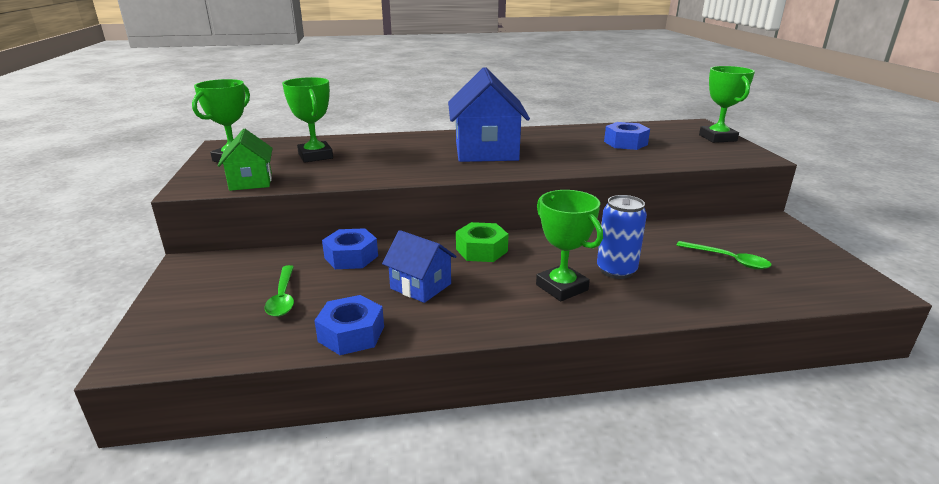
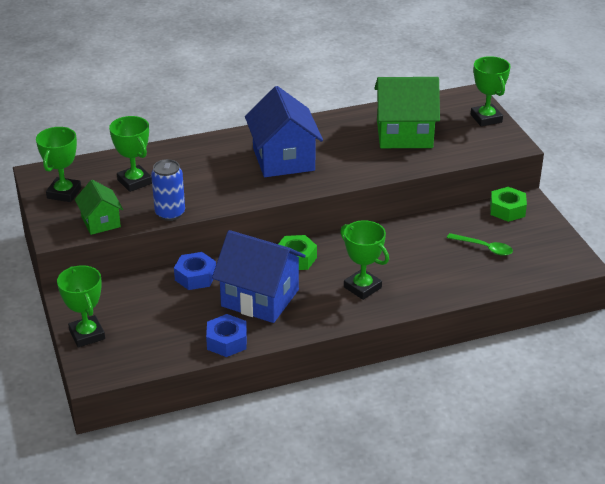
camera: 10 degrees left, 10 degrees up
green spoon [265,265,294,317] -> none
blue house [382,230,457,303] -> blue house [212,230,306,323], size x1.79
blue can [597,195,647,279] -> blue can moved to [151,159,185,221]
blue nut [604,122,650,150] -> green house [374,77,440,148]
none -> green trophy [57,265,105,347]
none -> green nut [490,187,527,222]

